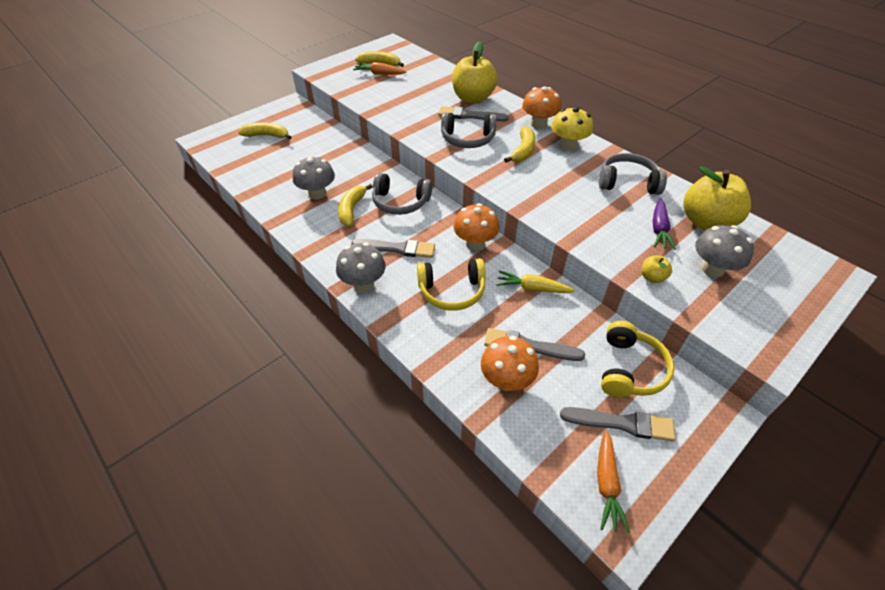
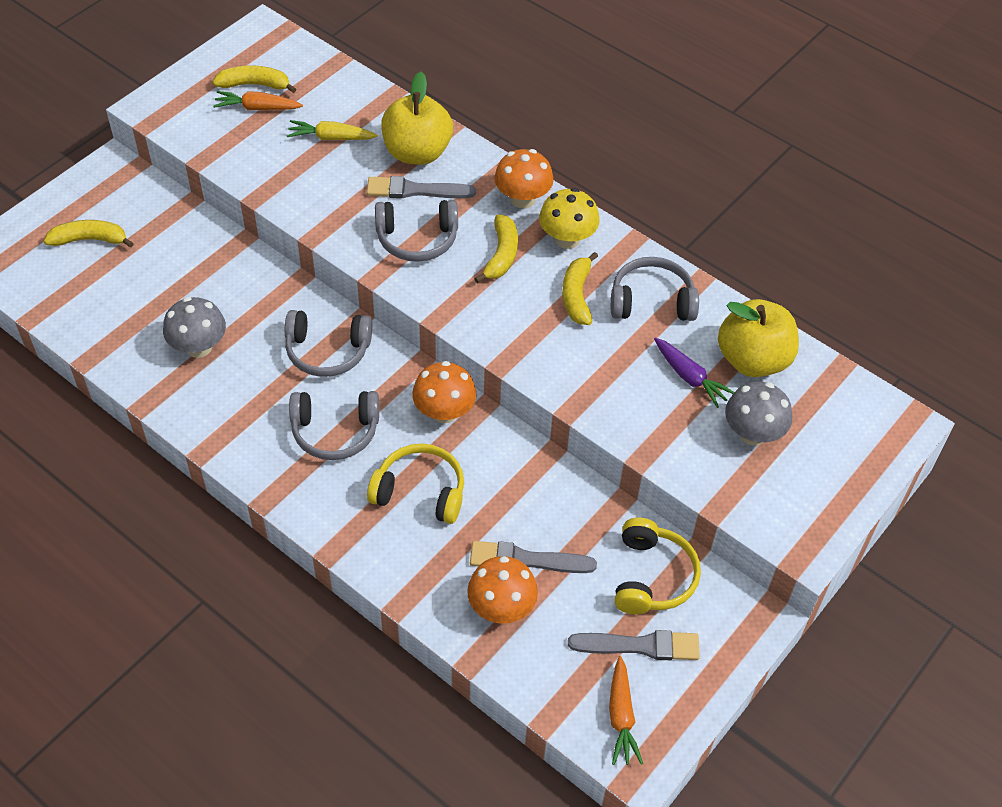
camera: 10 degrees left, 5 degrees up
grey mushroom [336,243,386,292] -> none
yellow banana [338,184,373,226] -> yellow banana moved to [562,252,598,325]
grey brush [351,239,435,258] -> grey headphones [289,391,379,460]
yellow headphones [417,258,486,311] -> yellow headphones turned 150 degrees counterclockwise [367,444,464,524]
yellow carrot [496,271,575,293] -> yellow carrot moved to [287,120,378,140]
yellow apple [642,255,672,283] -> none
purple carrot [653,198,676,250] -> purple carrot turned 45 degrees counterclockwise [654,338,734,408]

